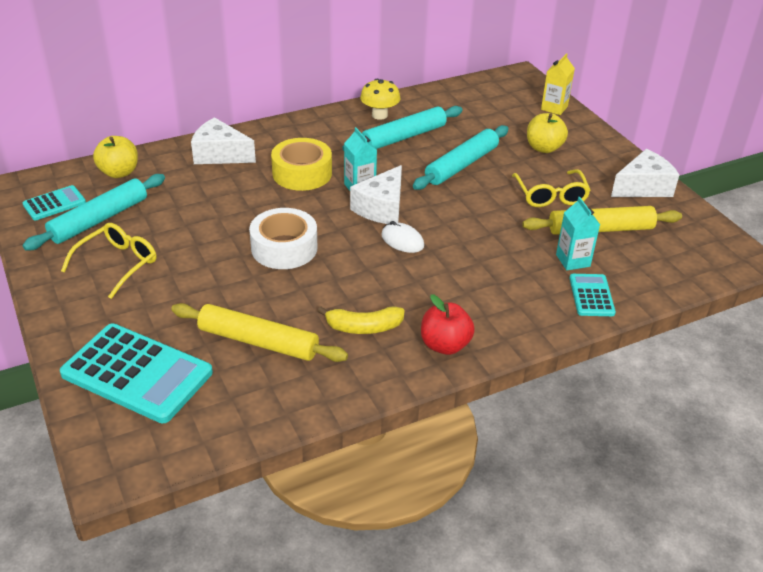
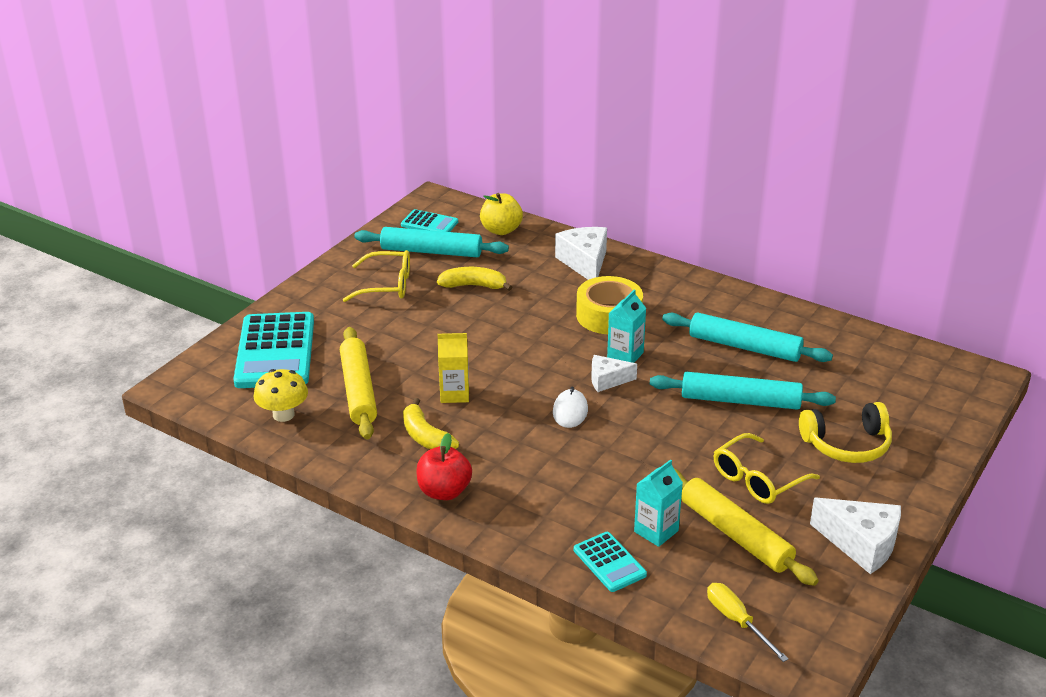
camera: 60 degrees right, 5 degrees down
white tape [249,208,317,269] -> none
white cheese [350,165,402,224] -> white cheese [591,355,637,392], size x0.62
yellow mushroom [360,78,400,120] -> yellow mushroom moved to [254,369,308,422]
yellow apple [527,113,568,153] -> yellow headphones [799,402,892,463]
yellow carton [541,53,575,115] -> yellow carton moved to [438,333,469,403]
turquoise calculator [569,274,616,316] -> turquoise calculator turned 90 degrees clockwise [574,532,647,592]
none -> yellow banana [437,267,513,291]
none -> yellow screwdriver [707,583,789,662]

